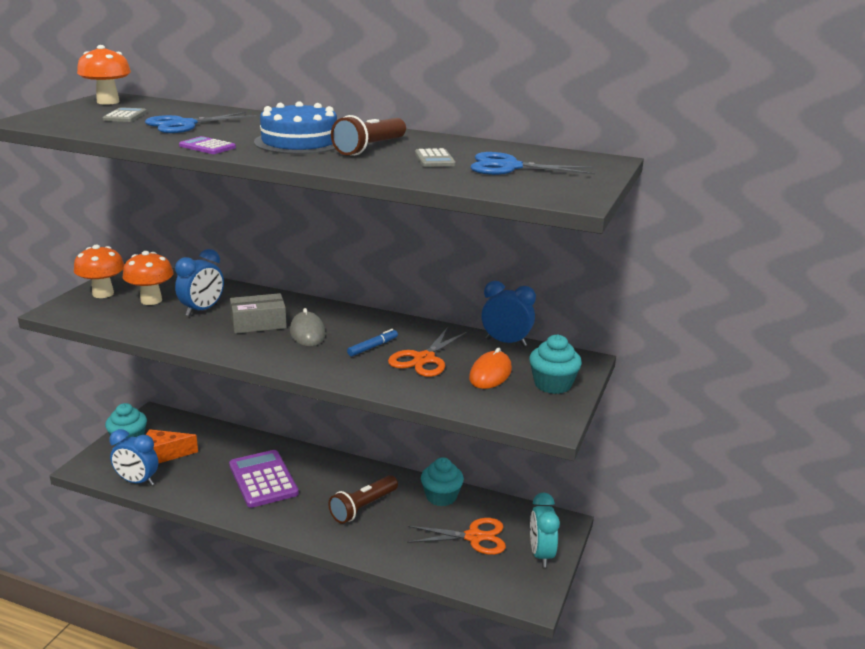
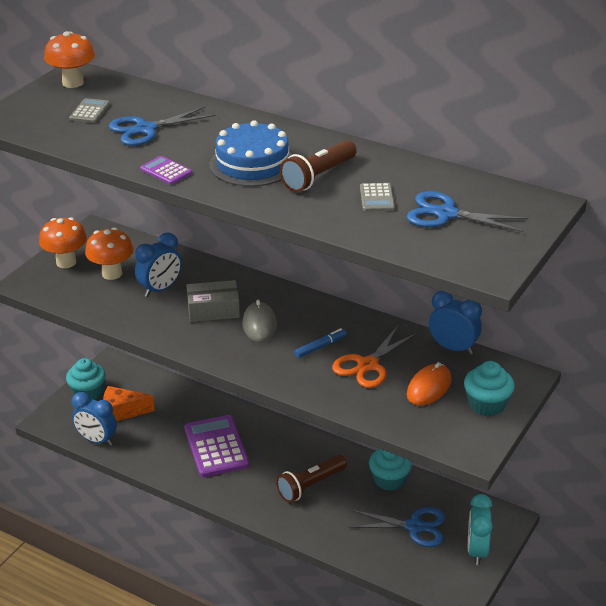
camera: 10 degrees right, 10 degrees up
orange scissors [407,518,506,555] -> blue scissors [348,507,445,547]

